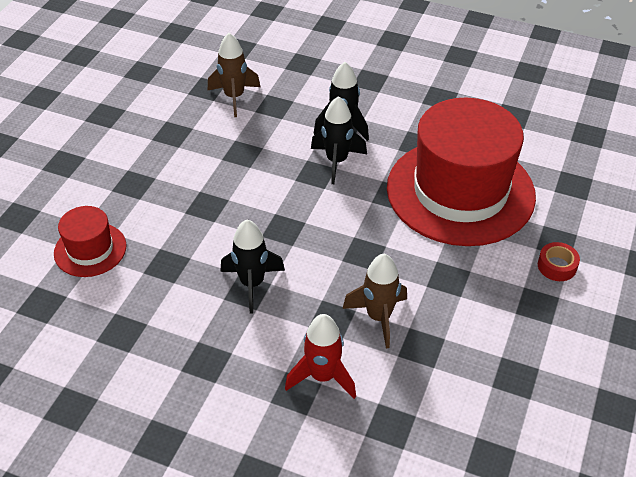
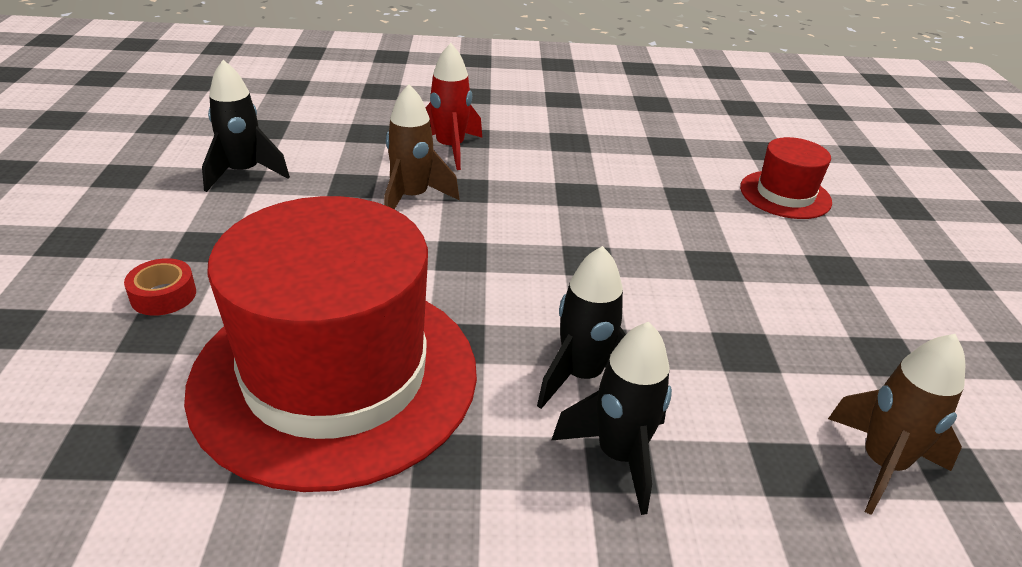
camera: 155 degrees right, 10 degrees down
black rocket [220,220,285,314] -> black rocket moved to [202,60,290,192]

